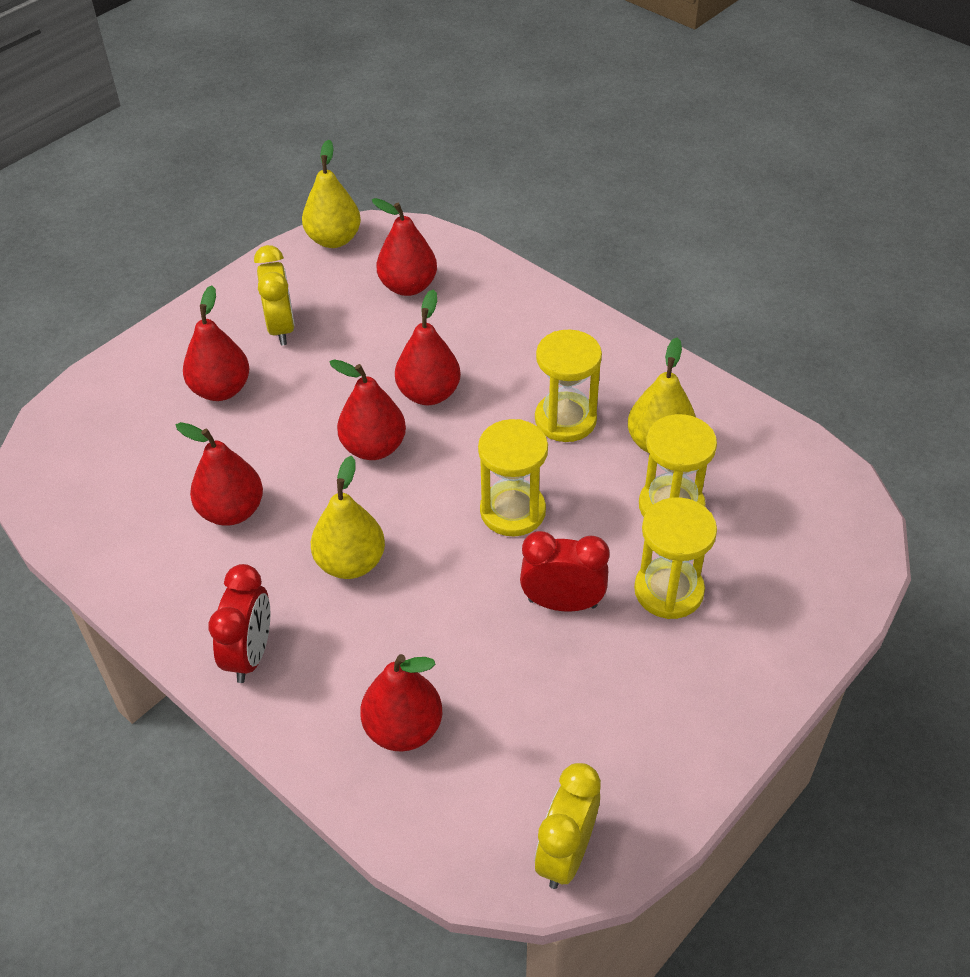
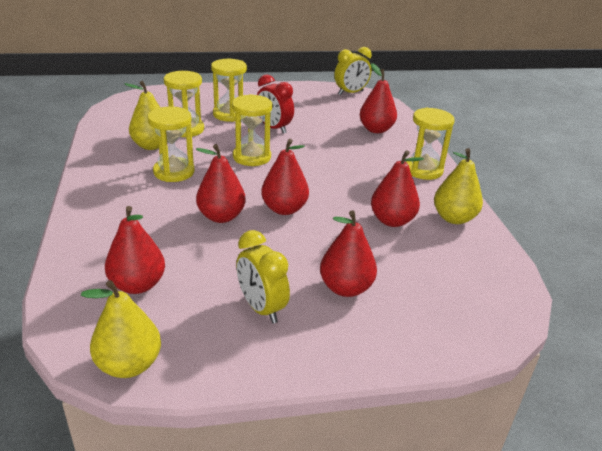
camera: 145 degrees left, 15 degrees down
red clock [208,564,270,683] -> yellow hourglass [406,107,455,180]
yellow clock [254,245,295,346] -> yellow clock turned 60 degrees counterclockwise [236,230,290,323]
yellow pear [311,456,385,579] -> yellow pear moved to [434,148,483,224]

